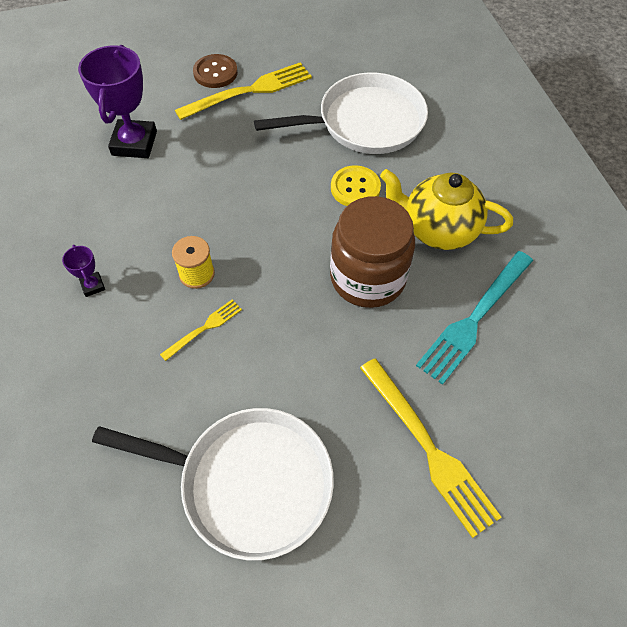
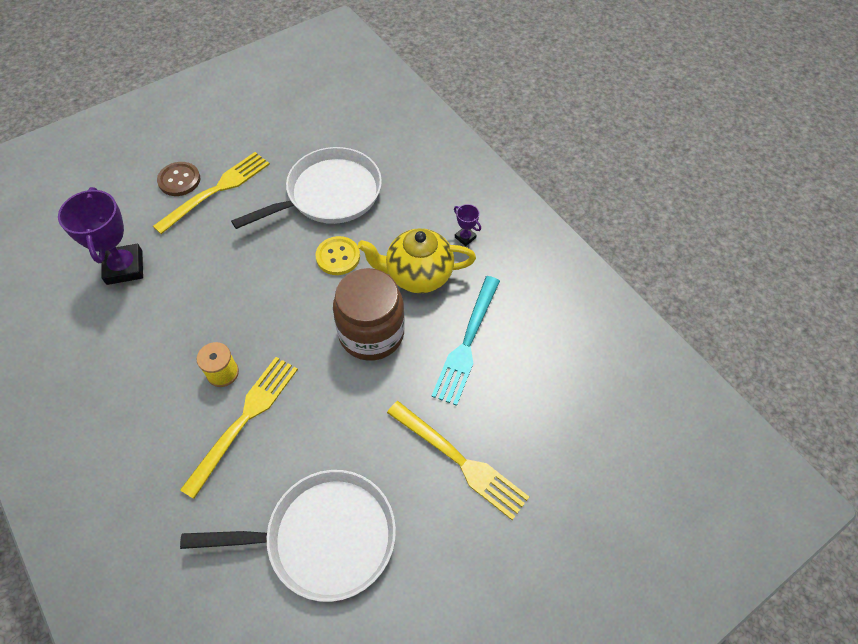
camera: 20 degrees left, 0 degrees up
purple trophy [62,245,105,297] -> purple trophy moved to [454,204,481,246]
yellow fork [160,300,242,361] -> yellow fork [180,357,298,499], size x1.96

